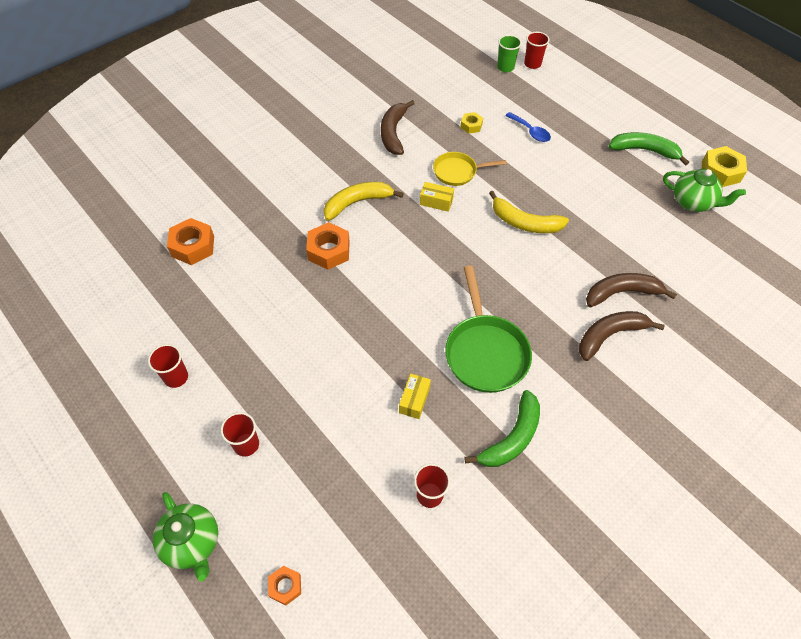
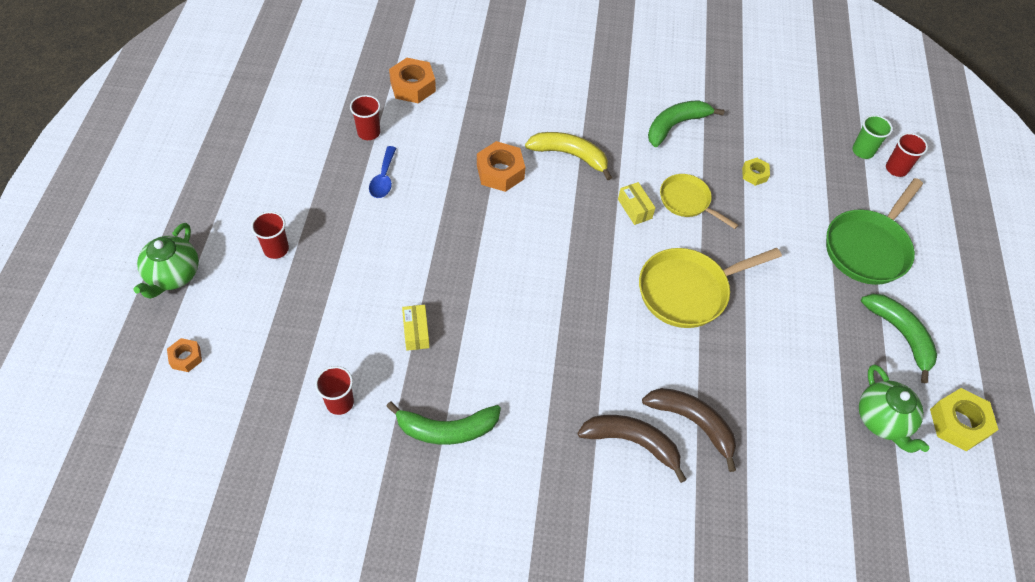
camera: 45 degrees right, 0 degrees up
red cup [148,344,188,388] -> red cup moved to [350,95,380,140]
brown banana [381,100,415,155] -> green banana [648,100,724,147]
yellow box [399,374,431,419] -> yellow box turned 75 degrees counterclockwise [402,305,430,351]
green pan [445,266,532,393] -> green pan moved to [826,178,923,285]
yellow banana [489,191,569,233] -> yellow pan [639,248,782,328]
blue spoon [505,112,551,142] -> blue spoon moved to [369,146,396,198]

